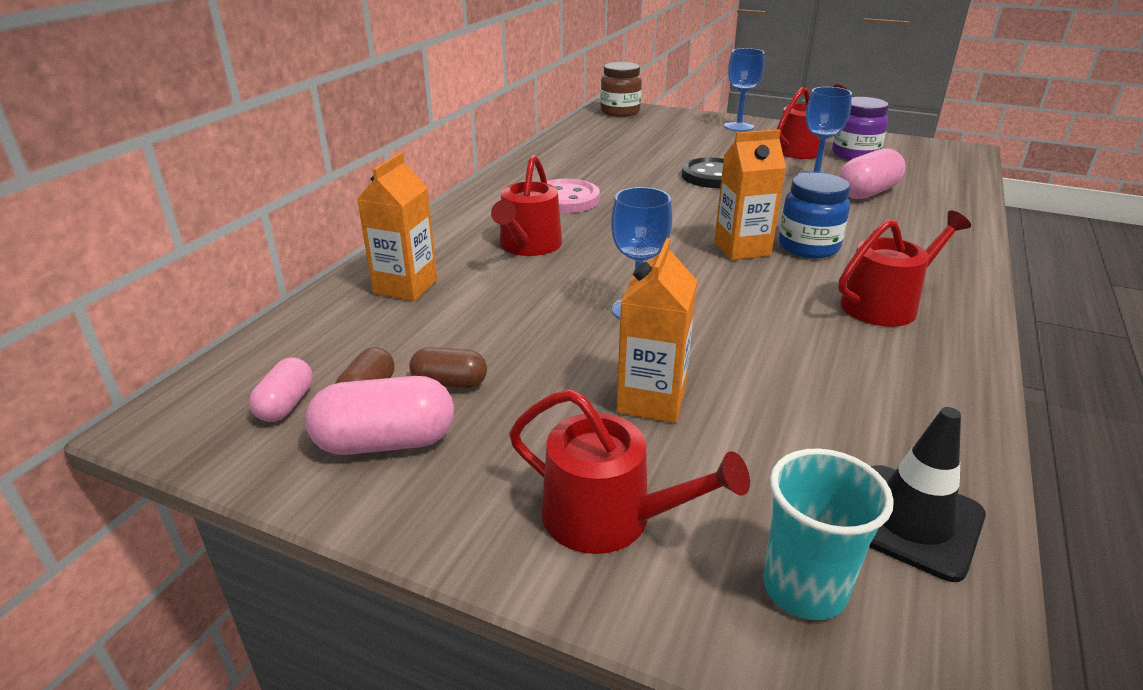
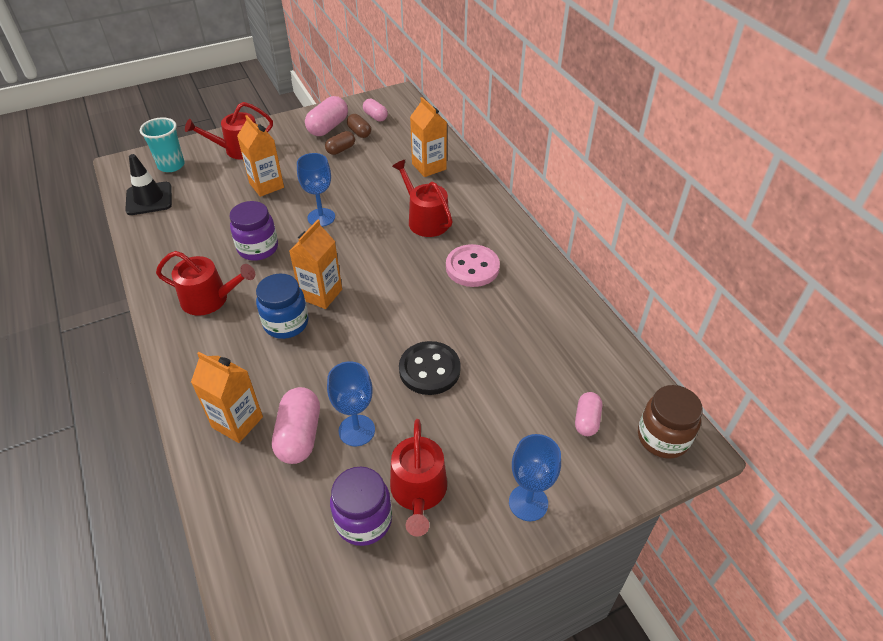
camera: 130 degrees right, 15 degrees up
red watering can [838,210,971,327] -> red watering can turned 90 degrees counterclockwise [156,251,255,316]
none -> orange carton [191,352,263,443]
none -> purple jar [230,201,278,261]
none -> pink capsule [575,392,602,436]

